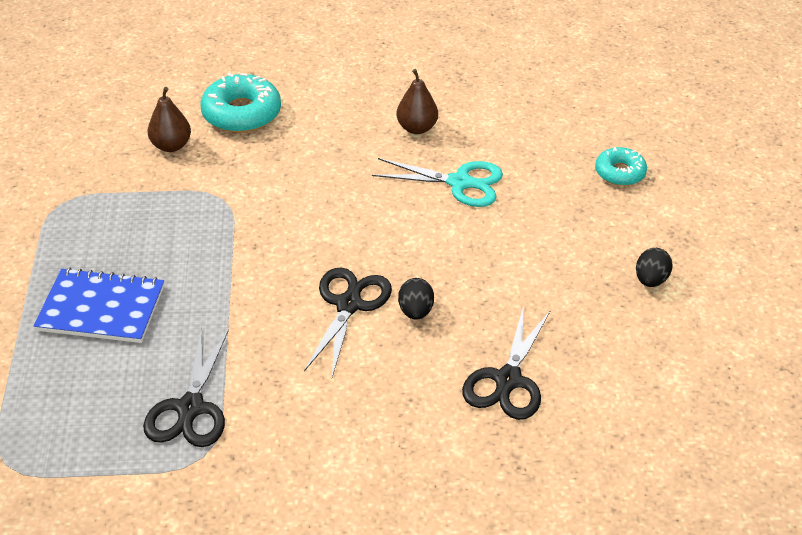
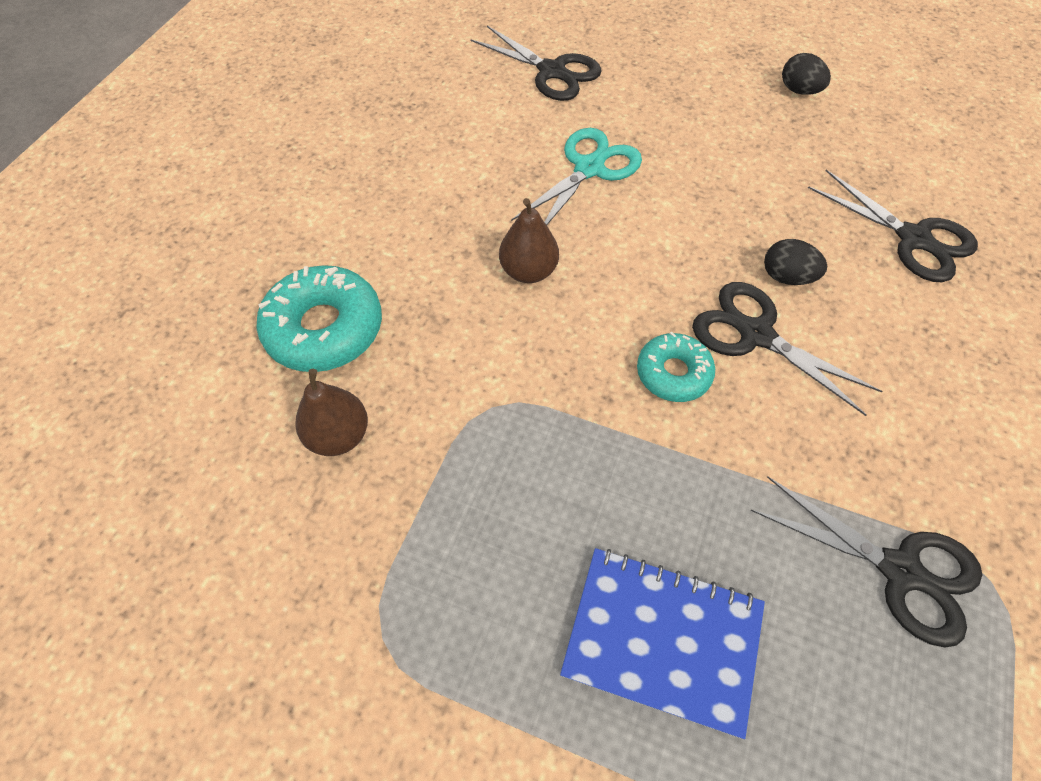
camera: 65 degrees left, 15 degrees up
blue notebook [33,268,164,343] -> blue notebook turned 75 degrees clockwise [560,548,765,739]
brown pear [396,69,438,134] -> brown pear moved to [499,198,559,283]
turquoise donut [595,147,647,186] -> turquoise donut moved to [637,332,715,402]
none -> black scissors [470,26,602,101]

